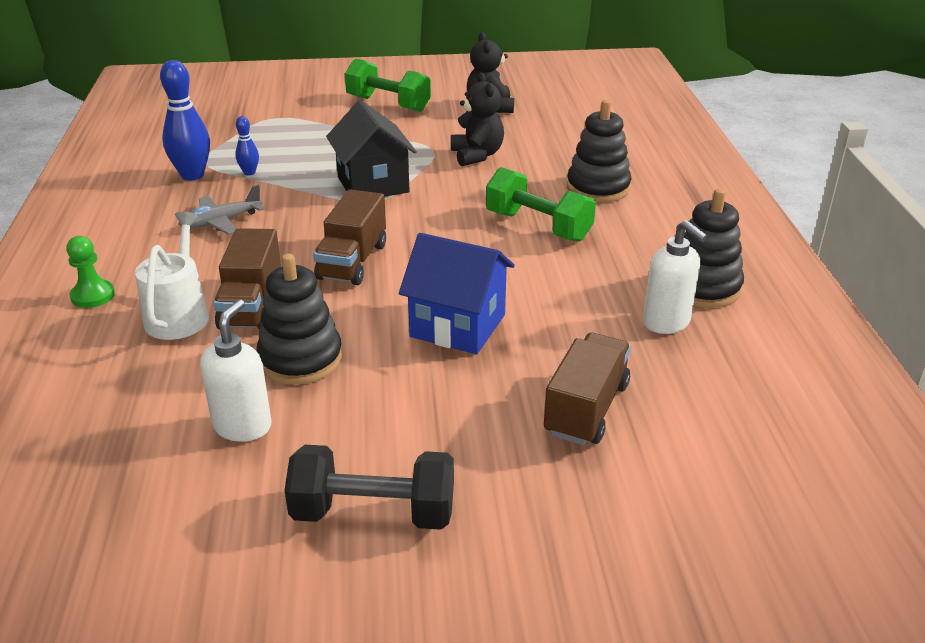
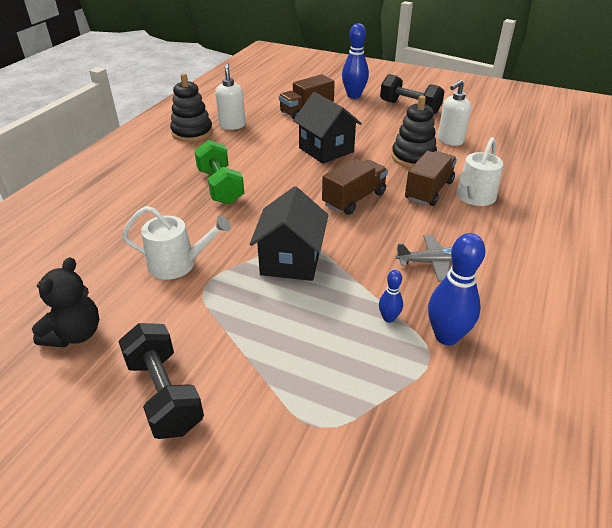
camera: 150 degrees left, 5 degrees up
green pawn [66,236,115,308] -> none
green dumbbell [345,58,431,112] -> black dumbbell [118,323,204,439]
blue house [399,233,515,354] -> black house [293,92,362,164]
black teddy bear [451,73,504,166] -> white watering can [122,206,231,280]
black stacking toy [567,100,632,203] -> none
none -> blue bowling pin [342,23,369,99]

